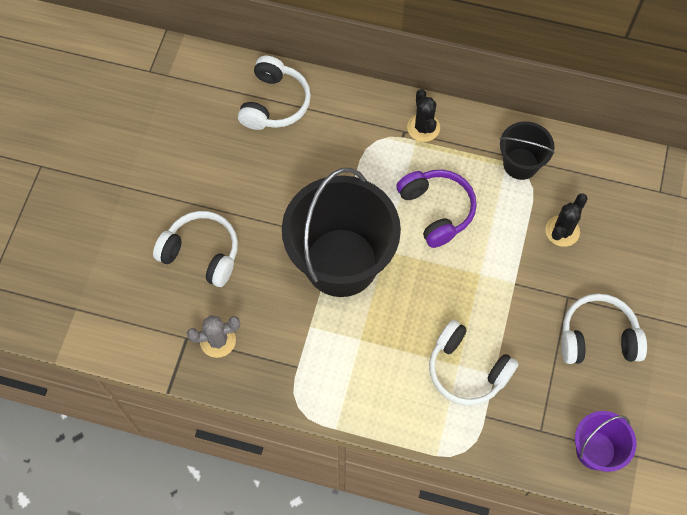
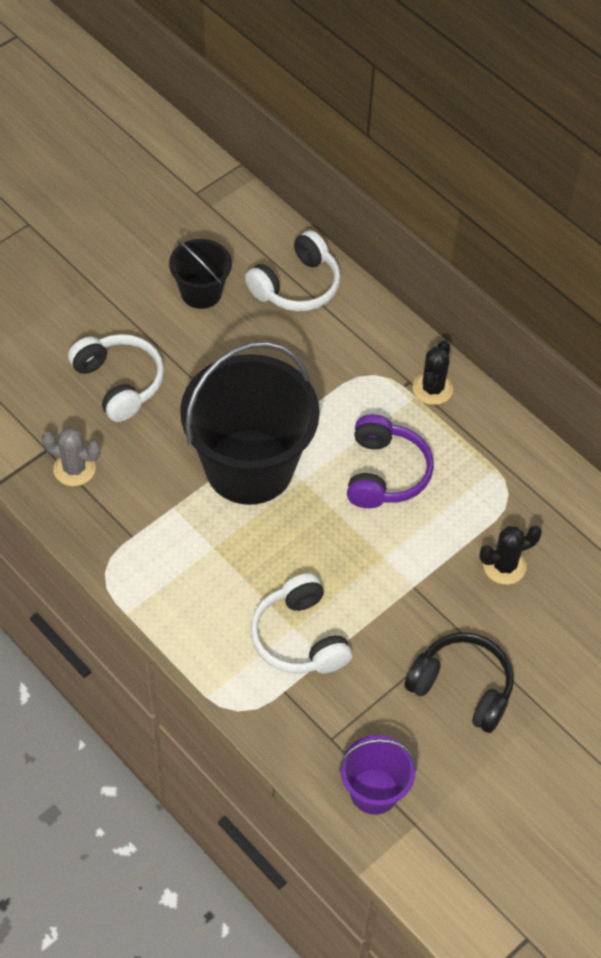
camera: 30 degrees right, 10 degrees down
black bucket [500,121,555,180] -> black bucket moved to [169,239,232,309]
white headphones [561,293,647,364] -> black headphones [404,632,514,733]

